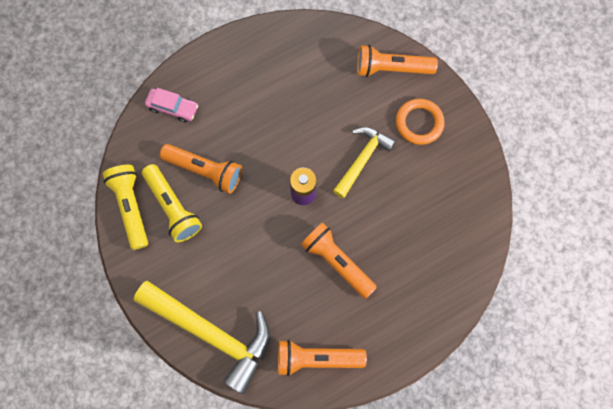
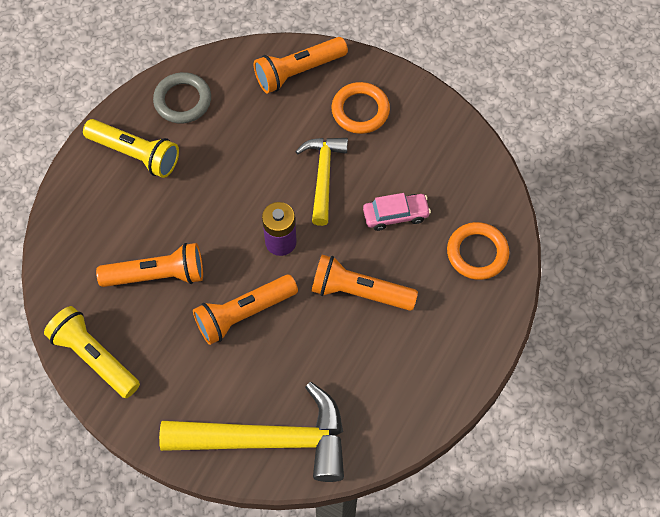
camera: 30 degrees left, 10 degrees down
yellow flashlight [142,164,202,242] -> yellow flashlight moved to [83,119,179,178]
pink car [145,88,198,123] -> pink car moved to [363,193,431,231]
orange flashlight [278,340,367,376] -> orange flashlight moved to [193,275,298,345]
none -> grey ring [153,72,211,123]
none -> orange ring [447,222,509,280]

